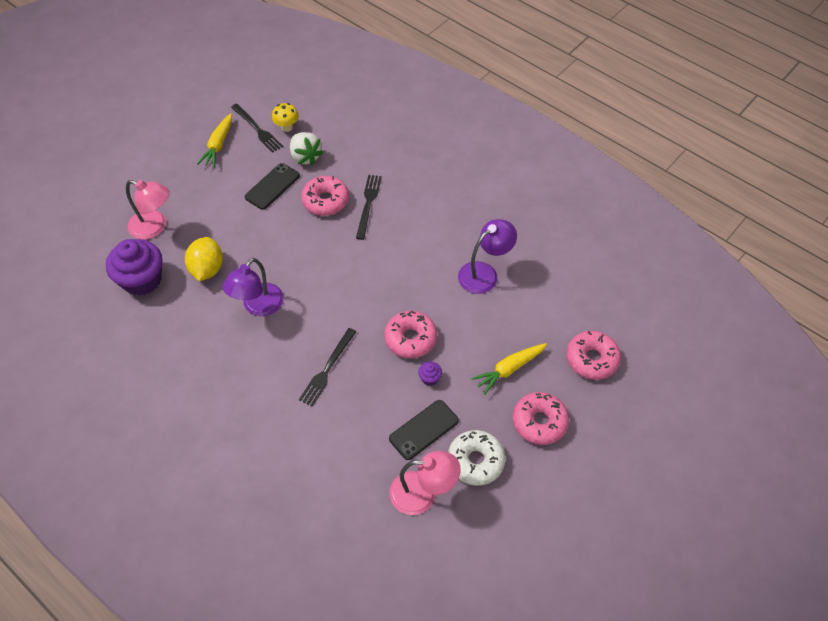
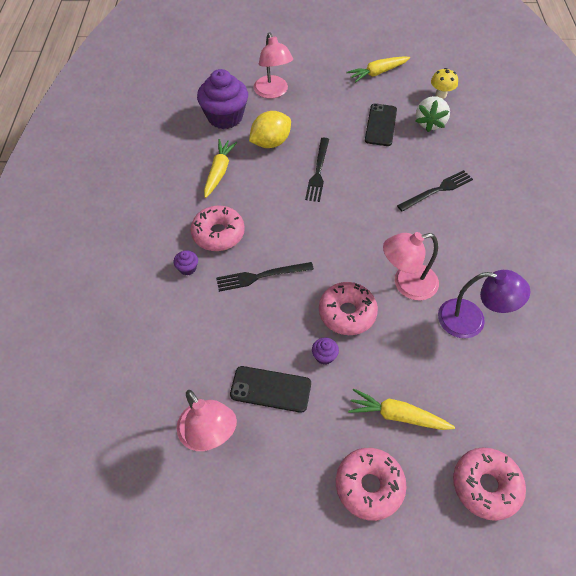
camera: 50 degrees right, 0 degrees up
purple lamp [223,258,284,316] -> none
black fork [231,104,283,153] -> black fork moved to [305,138,329,202]
black phone [245,163,300,210] -> black phone turned 75 degrees counterclockwise [365,103,397,146]
pink donut [301,176,349,216] -> pink donut moved to [191,206,245,251]
white donut [448,430,505,486] -> none
none -> purple cupcake [174,250,198,275]
none -> yellow carrot [204,139,238,198]
none -> pink lamp [383,232,439,300]

